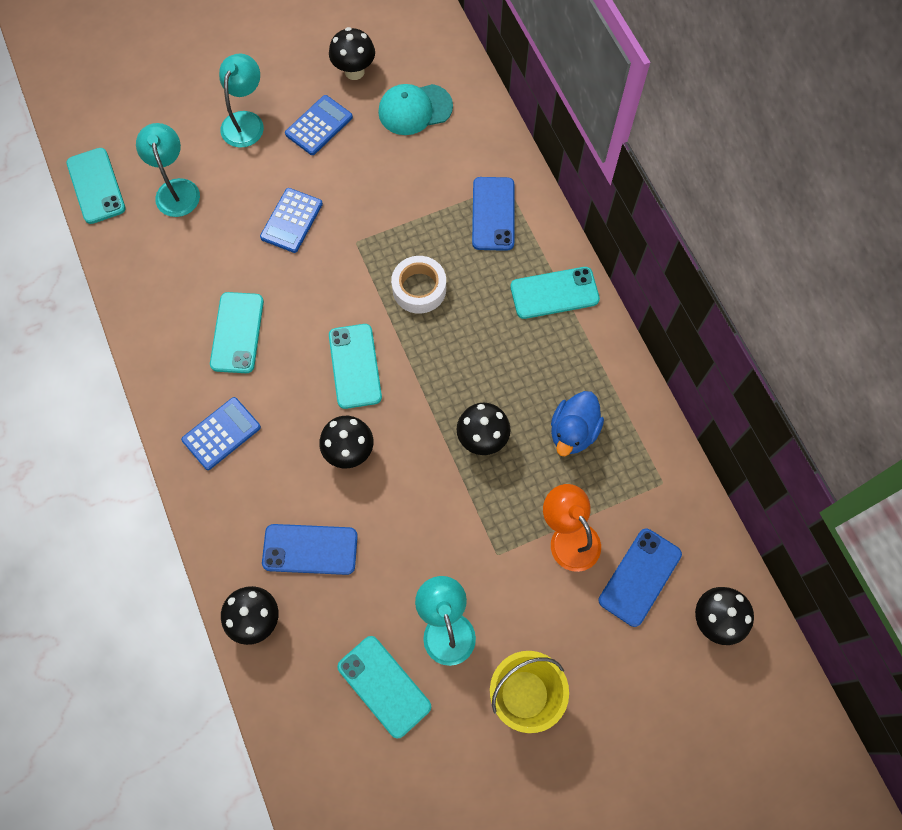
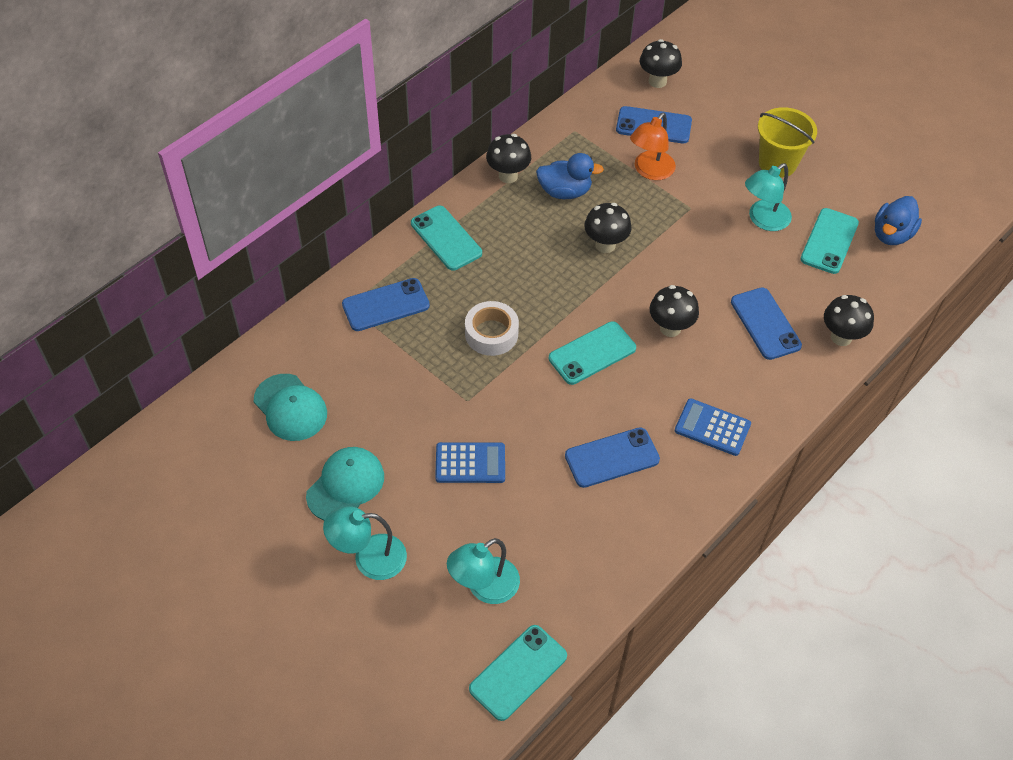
camera: 115 degrees left, 15 degrees down
turquoise phone [210,292,264,373] -> blue phone [565,427,660,488]
blue calculator [285,95,353,155] -> turquoise cap [306,447,384,521]
black mushroom [329,27,375,80] -> black mushroom moved to [486,134,531,183]
none -> blue duck [875,196,922,245]

